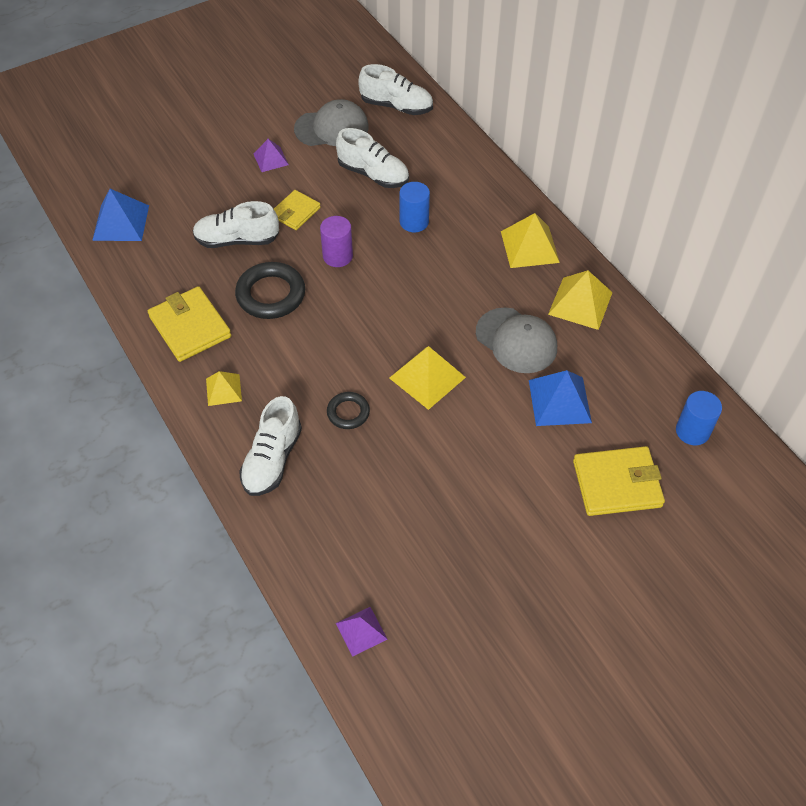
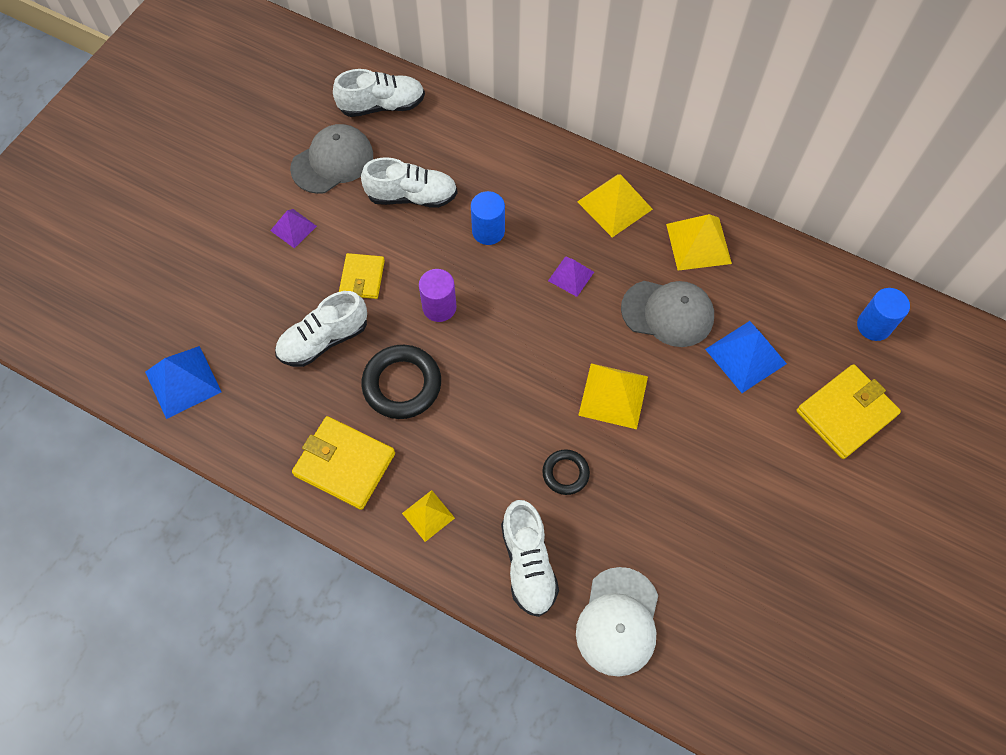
camera: 30 degrees left, 10 degrees up
purple pyramid [336,607,388,657] -> purple pyramid moved to [548,256,594,297]
none -> white cap [576,567,658,677]

